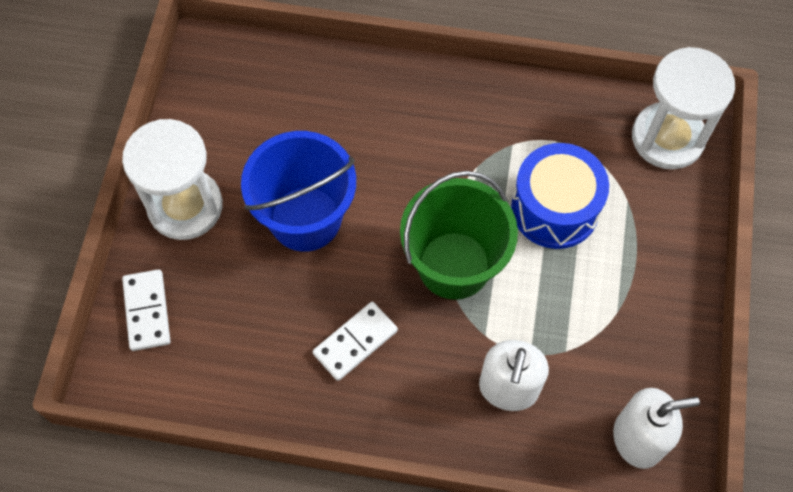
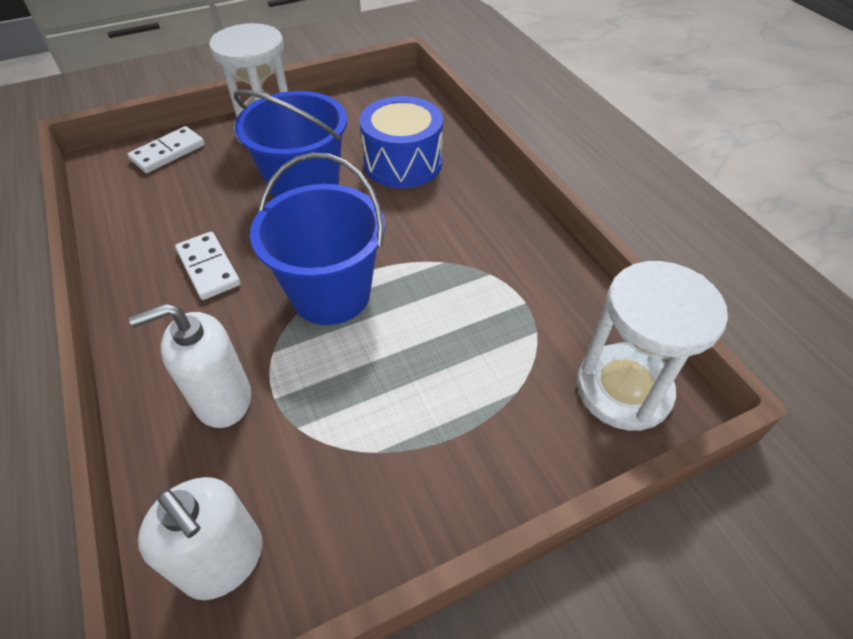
camera: 55 degrees right, 15 degrees down
white domino [312,302,398,381] -> white domino turned 45 degrees clockwise [175,232,241,300]
green bucket [400,171,518,300] -> blue bucket [250,152,385,325]
blue drum [511,143,609,249] -> blue drum moved to [360,96,443,188]

